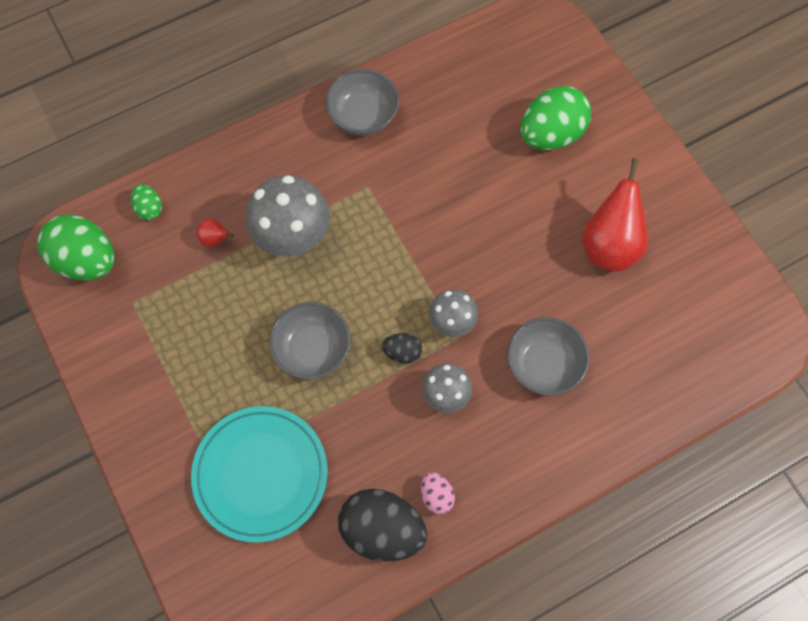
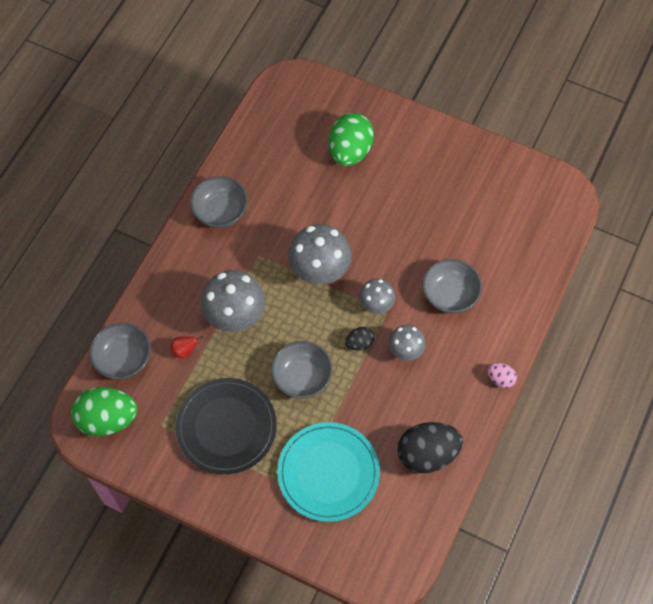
camera: 35 degrees left, 5 degrees down
green egg [131,184,162,220] -> grey bowl [89,323,151,379]
pink egg [421,472,455,514] -> pink egg moved to [488,363,517,388]
red pear [582,158,648,272] -> none
none -> black plate [175,378,277,474]
none -> grey mushroom [288,224,351,285]

